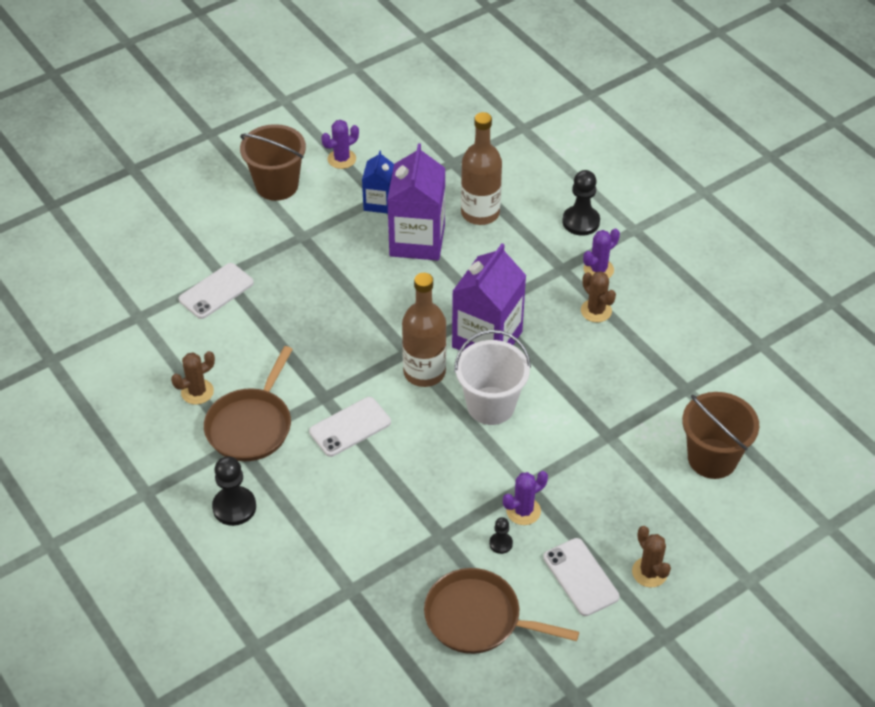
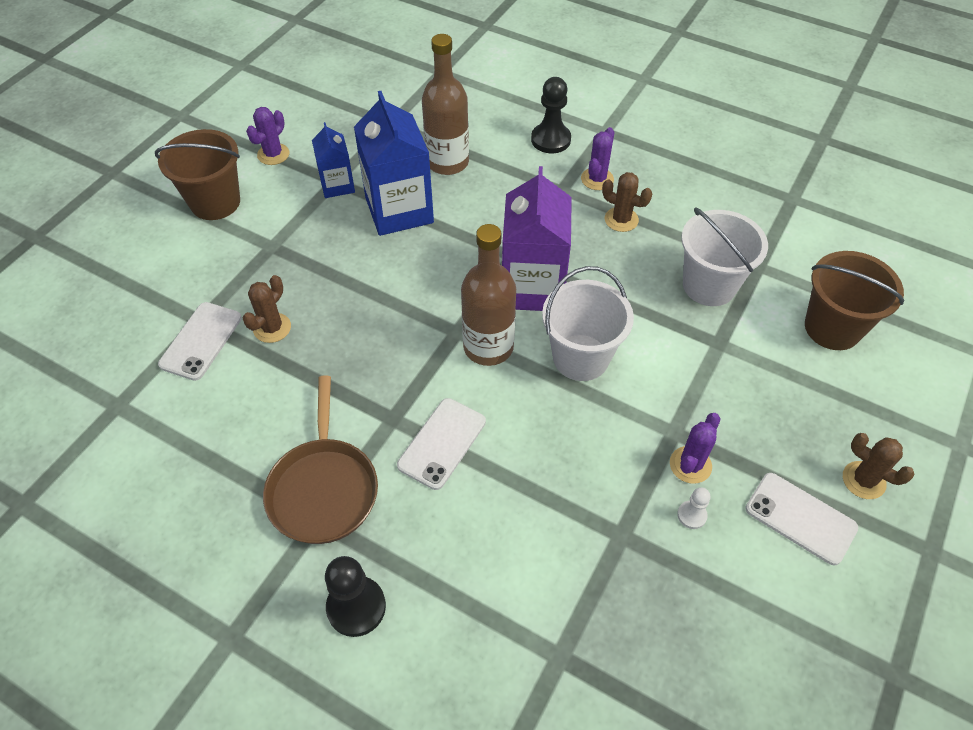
camera: 25 degrees left, 5 degrees up
brown cactus [171,351,215,405] -> brown cactus moved to [243,275,291,343]
purple carton [387,143,445,260] -> blue carton [354,91,434,236]
brown pan [424,568,579,654] -> none
black pawn [489,517,513,554] -> white pawn [677,487,710,529]
none -> white bucket [681,207,768,306]

